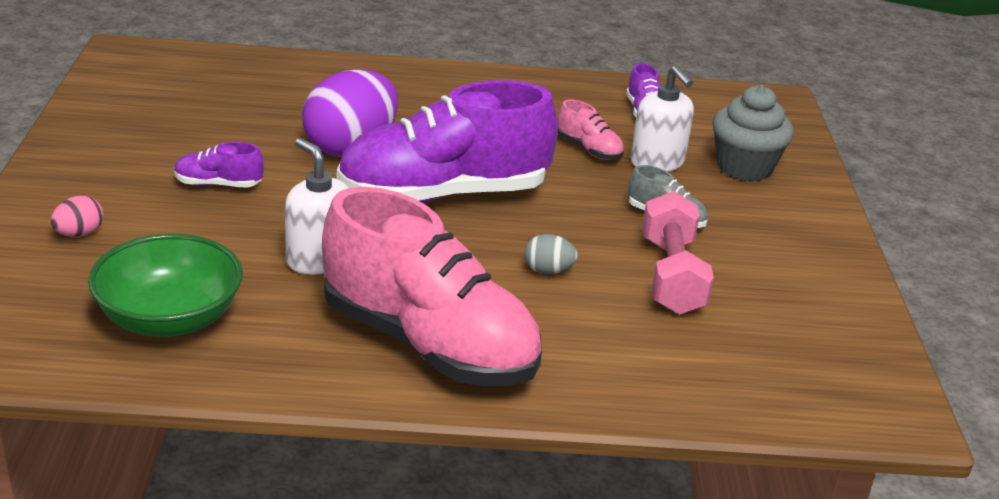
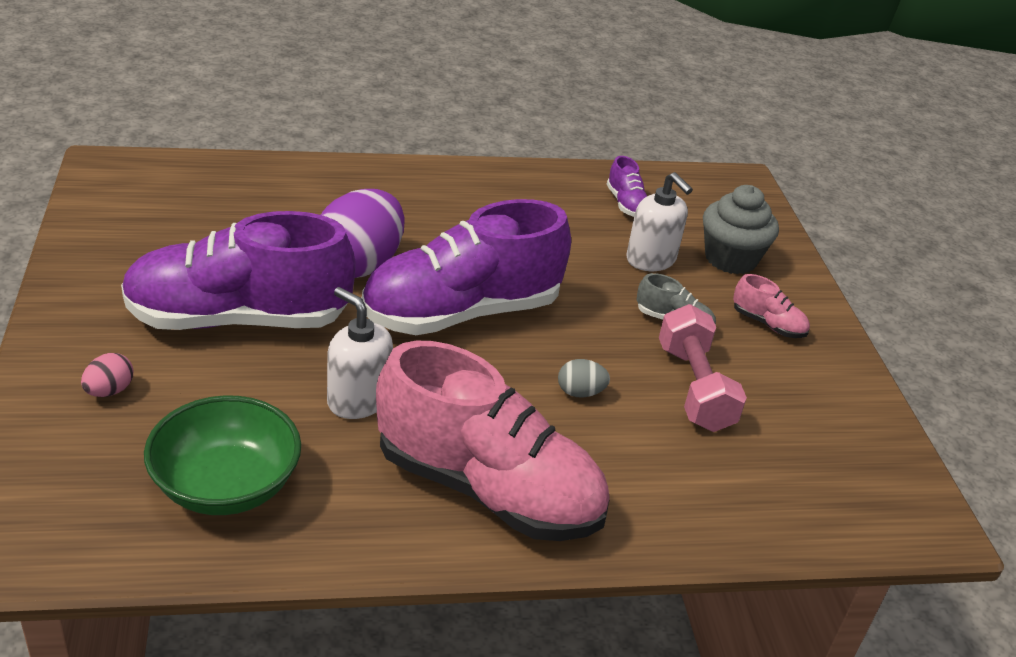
camera: 10 degrees left, 5 degrees up
purple shoe [174,142,264,188] -> purple shoe [121,211,356,330], size x2.48
pink shoe [558,100,624,160] -> pink shoe moved to [733,274,810,338]

